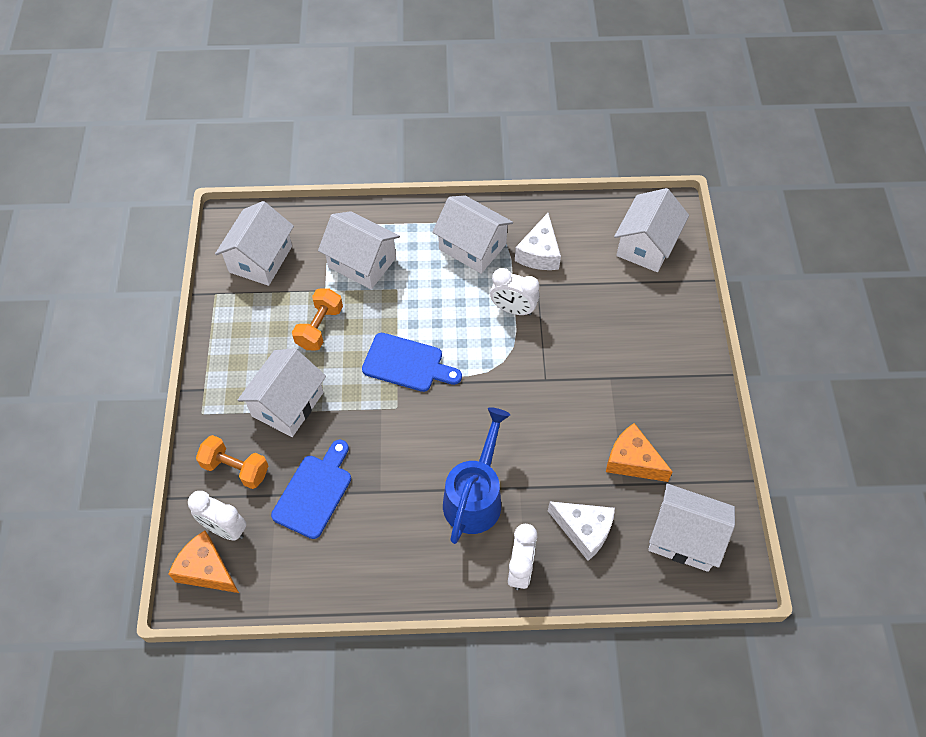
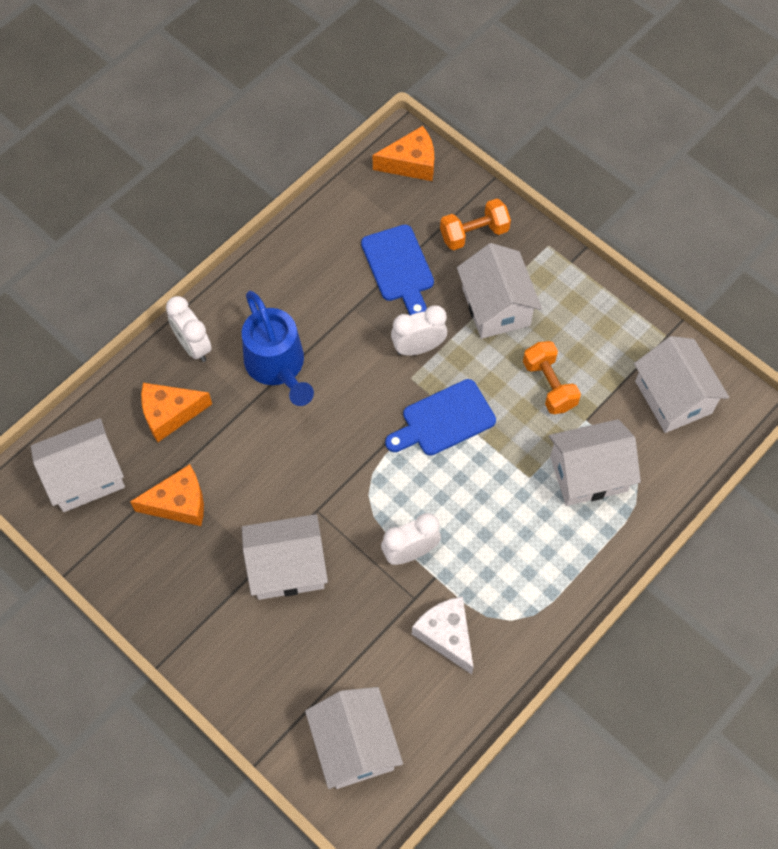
camera: 135 degrees right, 5 degrees up
white clock [188,491,247,541] -> white clock moved to [391,305,447,356]
white house [432,195,513,274] -> white house moved to [242,514,328,600]
white cheese [548,502,615,561] -> orange cheese [141,383,212,442]

